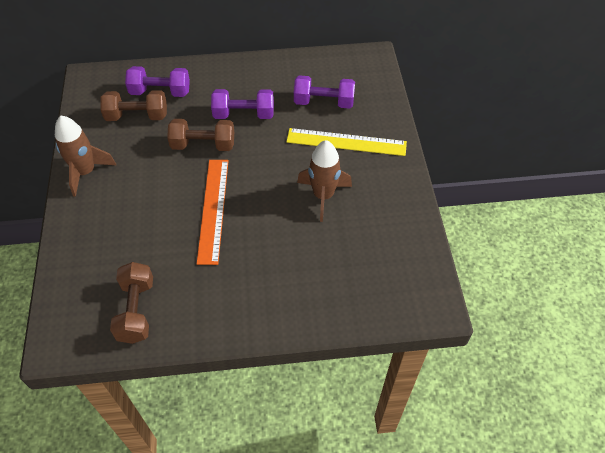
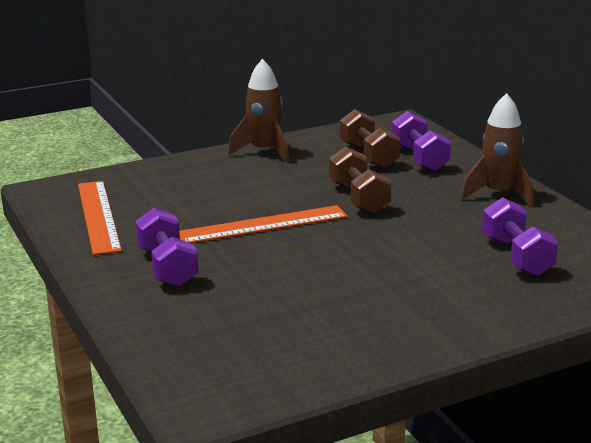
camera: 70 degrees right, 30 degrees down
brown dumbbell [110,262,153,344] -> orange ruler [78,181,122,255]
purple dumbbell [211,89,274,119] -> purple dumbbell moved to [135,207,199,287]
yellow ruler [286,128,407,156] -> none
brown rocket [297,140,352,222] -> brown rocket moved to [460,93,534,206]

